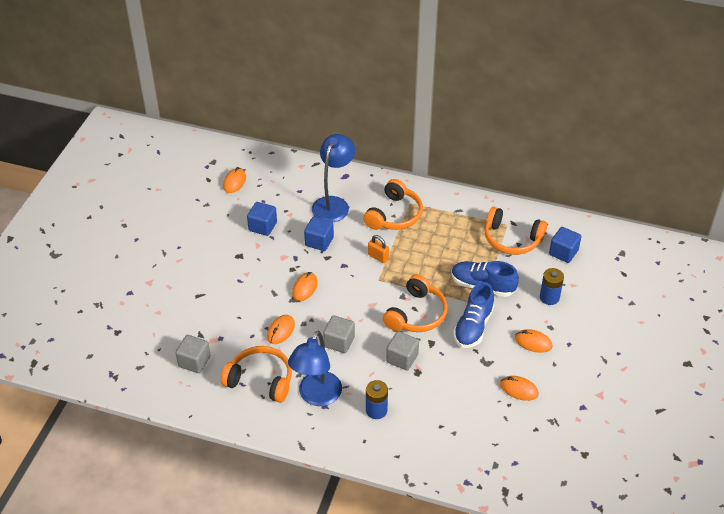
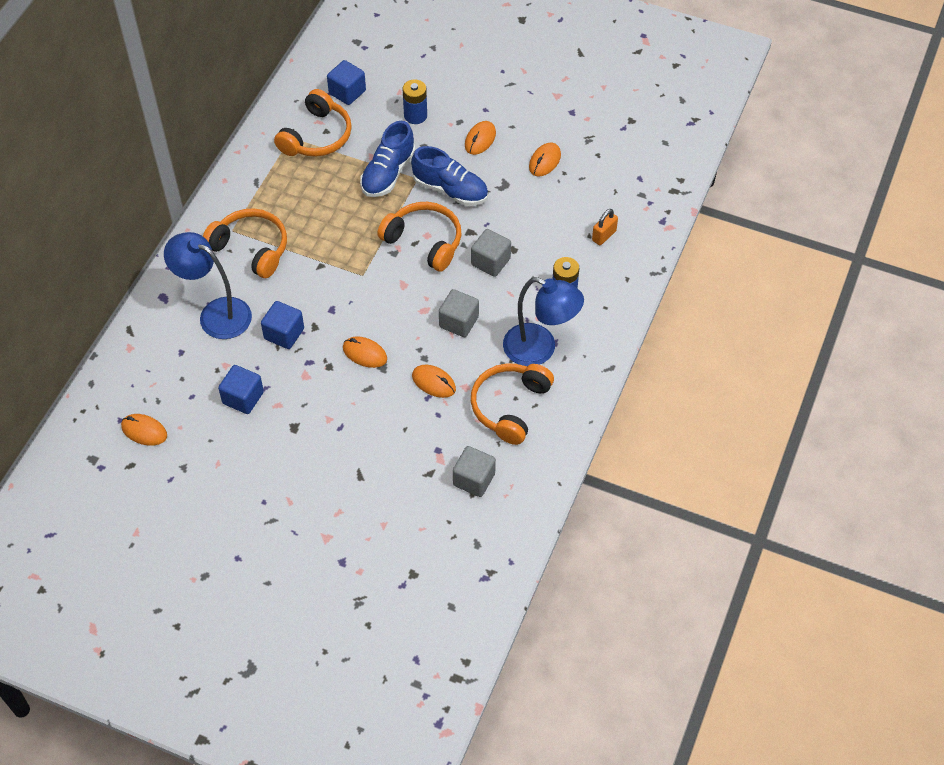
camera: 85 degrees left, 10 degrees up
orange padlock [368,235,389,263] -> orange padlock moved to [592,209,618,245]

